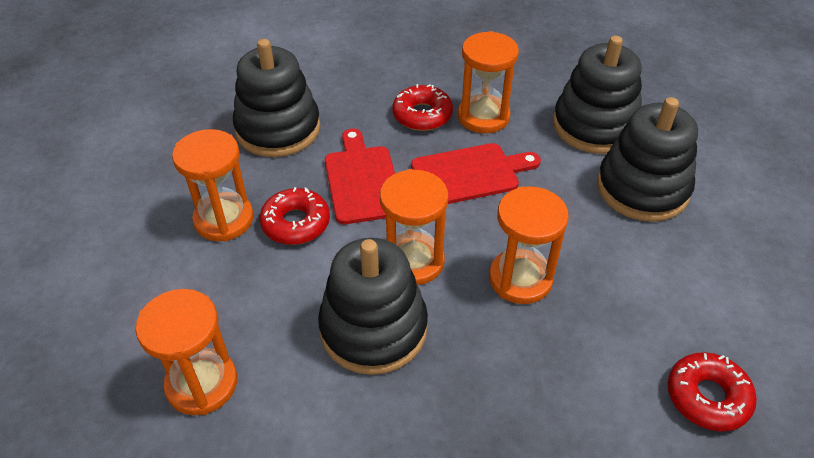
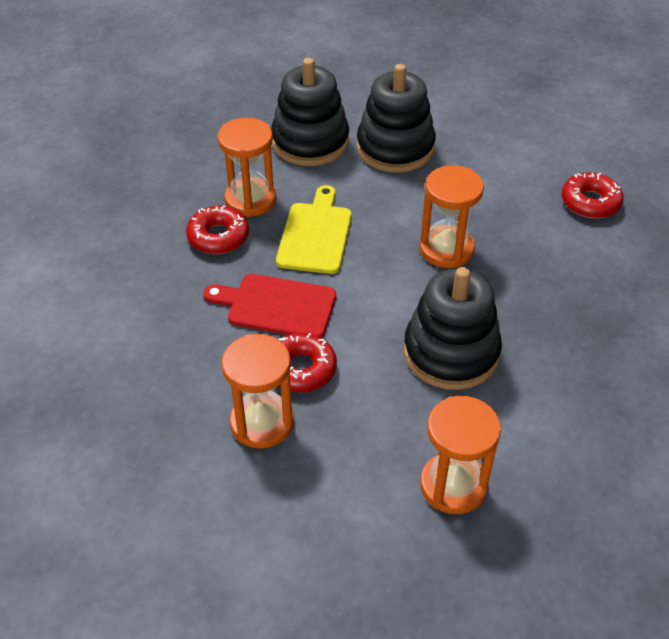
camera: 65 degrees left, 0 degrees up
black stacking toy [233,39,320,157] -> none
orange hourglass [380,169,448,285] -> none
red cutting board [411,143,541,204] -> yellow cutting board [276,185,352,274]

